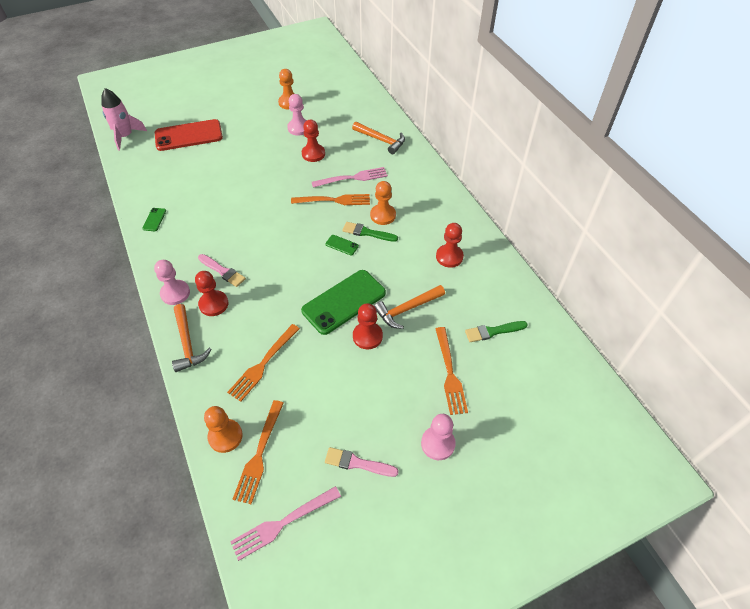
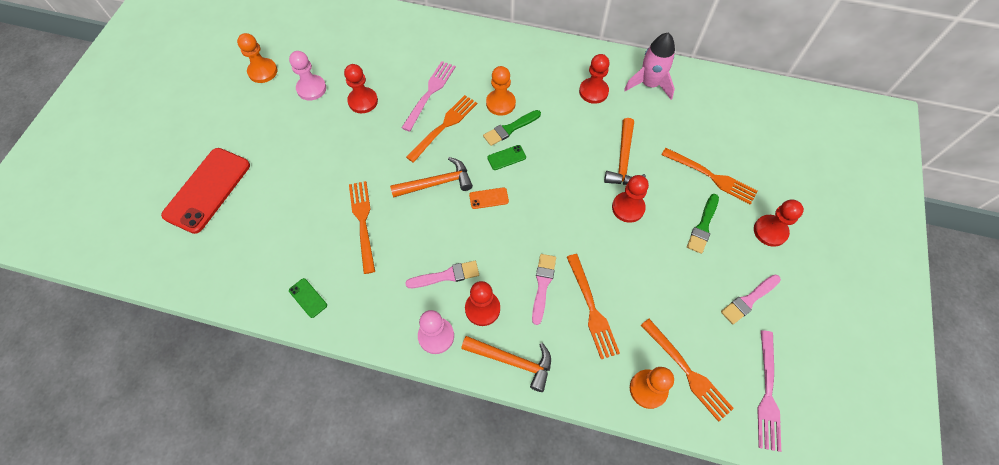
camera: 50 degrees left, 10 degrees up
pink rocket [101,88,147,151] -> pink rocket moved to [624,33,675,100]
green phone [301,270,386,335] -> none
orange hammer [352,122,405,154] -> orange hammer moved to [390,157,473,198]
pink pawn [421,414,456,460] -> red pawn [754,199,804,247]
green brush [465,321,528,342] -> green brush moved to [687,194,719,254]
none -> orange fork [349,181,375,274]
none -> orange phone [469,187,509,209]
none -> pink brush [532,254,556,325]

